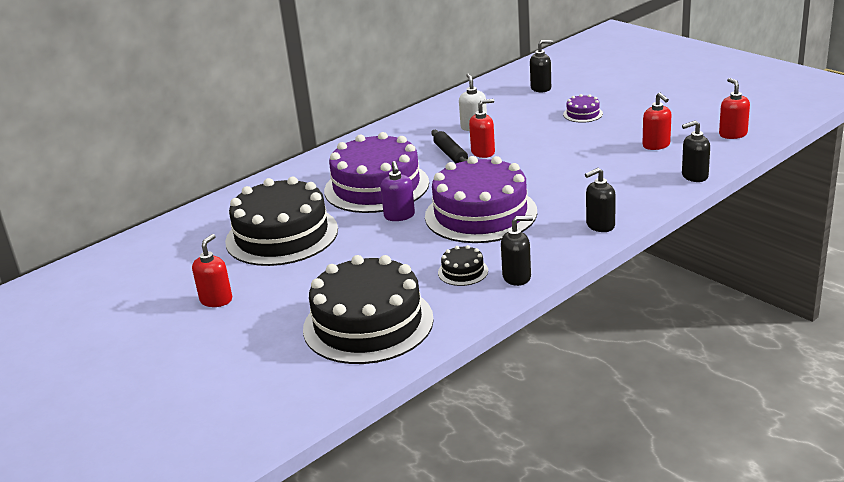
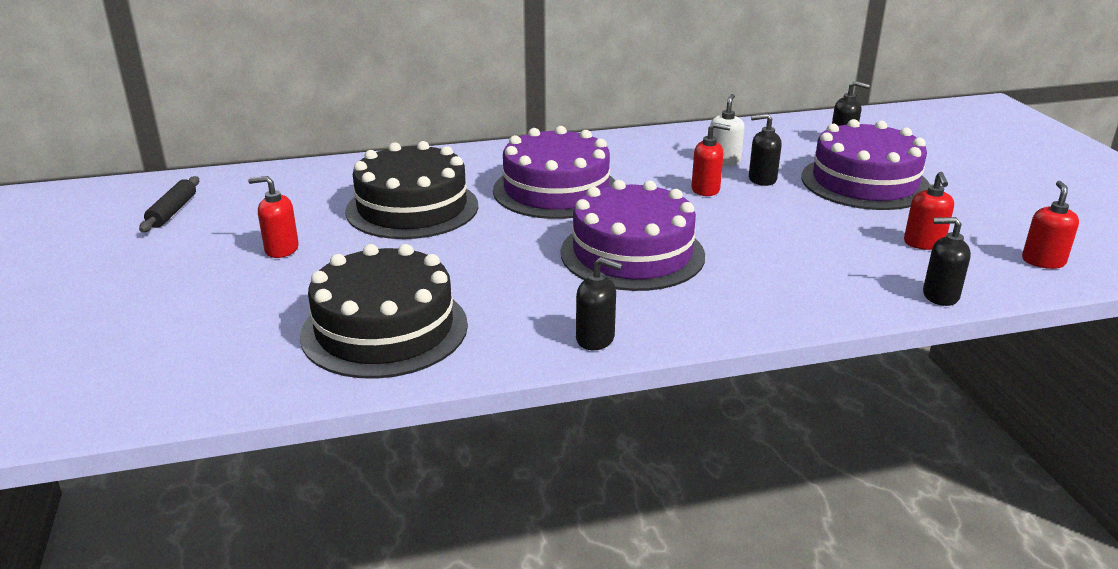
camera: 25 degrees right, 0 degrees up
red soap dispenser [192,234,232,307] -> red soap dispenser turned 135 degrees counterclockwise [248,176,299,258]
purple soap dispenser [381,161,415,221] -> none
black rolling pin [431,130,468,164] -> black rolling pin moved to [139,176,199,232]
black cake [438,245,488,286] -> none
purple cake [563,94,603,123] -> purple cake [801,119,930,210], size x2.44
black soap dispenser [585,168,616,232] -> black soap dispenser moved to [749,113,782,186]

